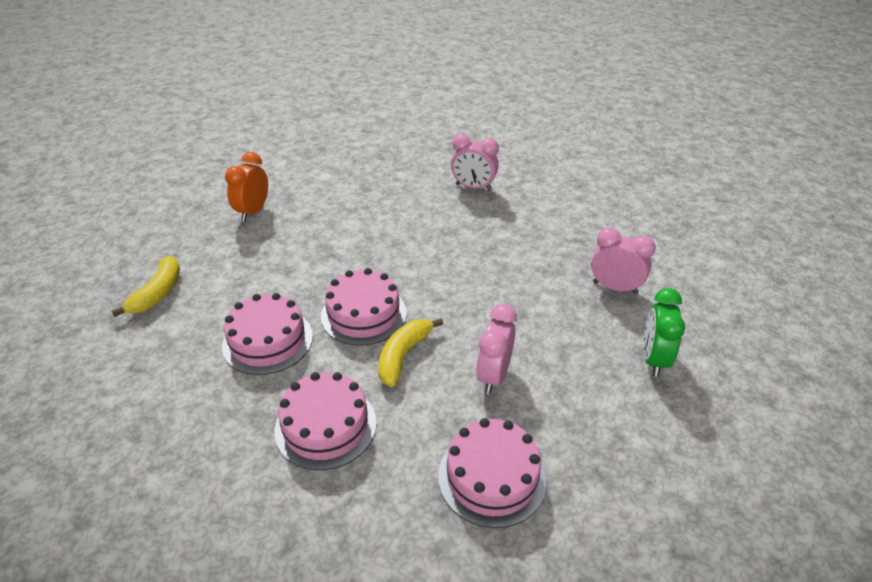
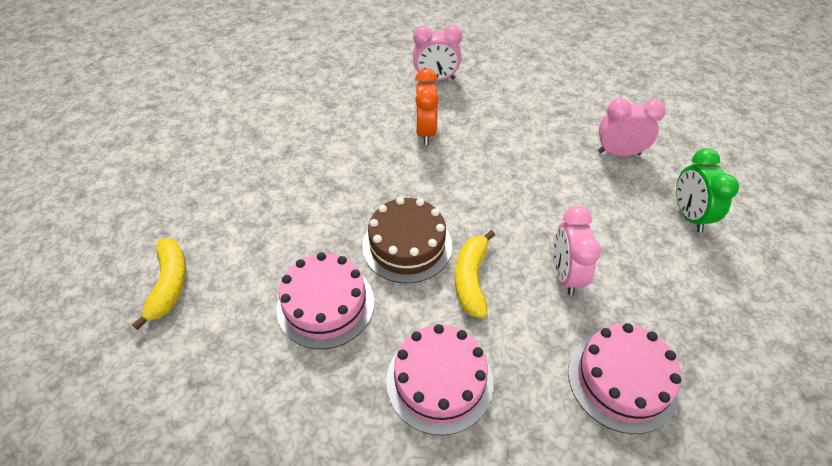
camera: 20 degrees left, 10 degrees up
orange clock [225,152,268,221] -> orange clock moved to [415,68,439,145]
pink cake [321,268,406,346] -> brown cake [362,197,452,283]

